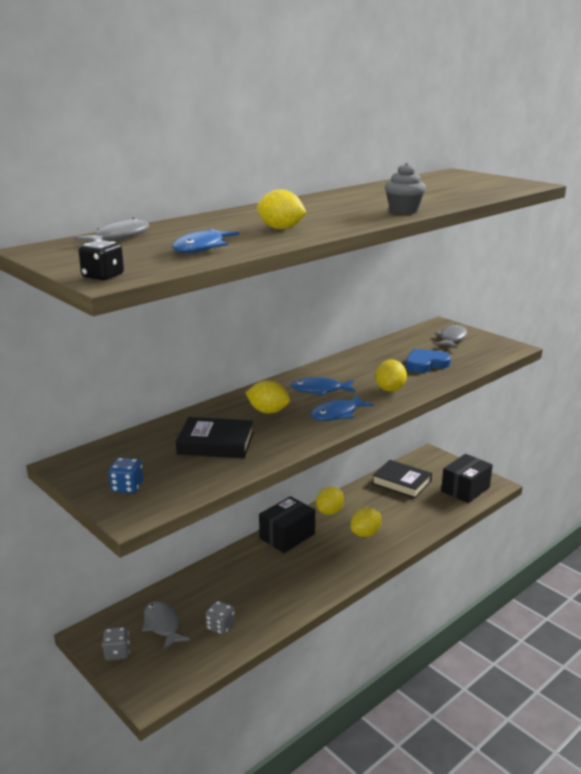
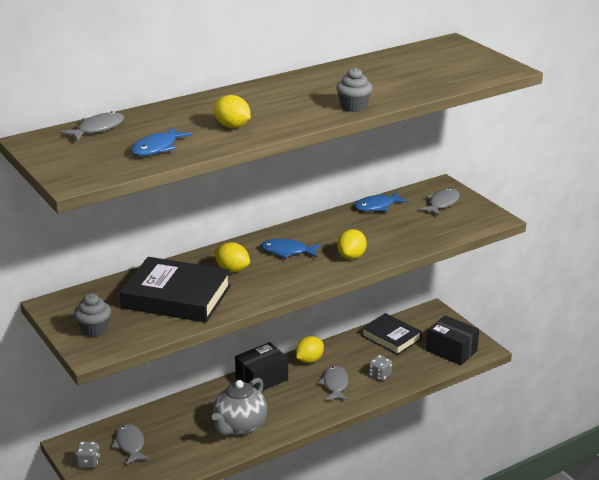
camera: 10 degrees right, 5 degrees up
black dice [78,239,124,280] -> none
blue dice [109,458,143,494] -> grey cupcake [74,293,111,337]
black book [176,417,253,458] -> black book [120,257,231,323], size x1.56
grey dice [205,601,235,635] -> grey dice moved to [369,355,392,381]
blue fish [310,395,374,421] -> blue fish moved to [354,192,408,211]
yellow lemon [350,508,381,537] -> grey fish [318,365,349,401]
blue heart [405,349,451,373] -> none
black box [441,454,493,503] -> black box turned 75 degrees clockwise [427,315,479,365]
none -> grey teapot [212,378,267,436]

